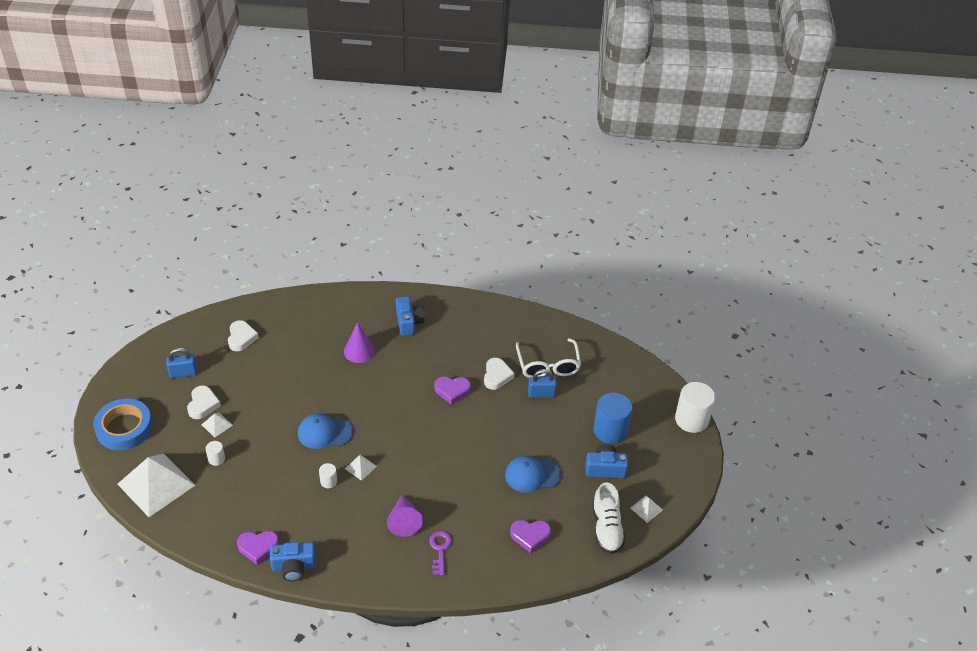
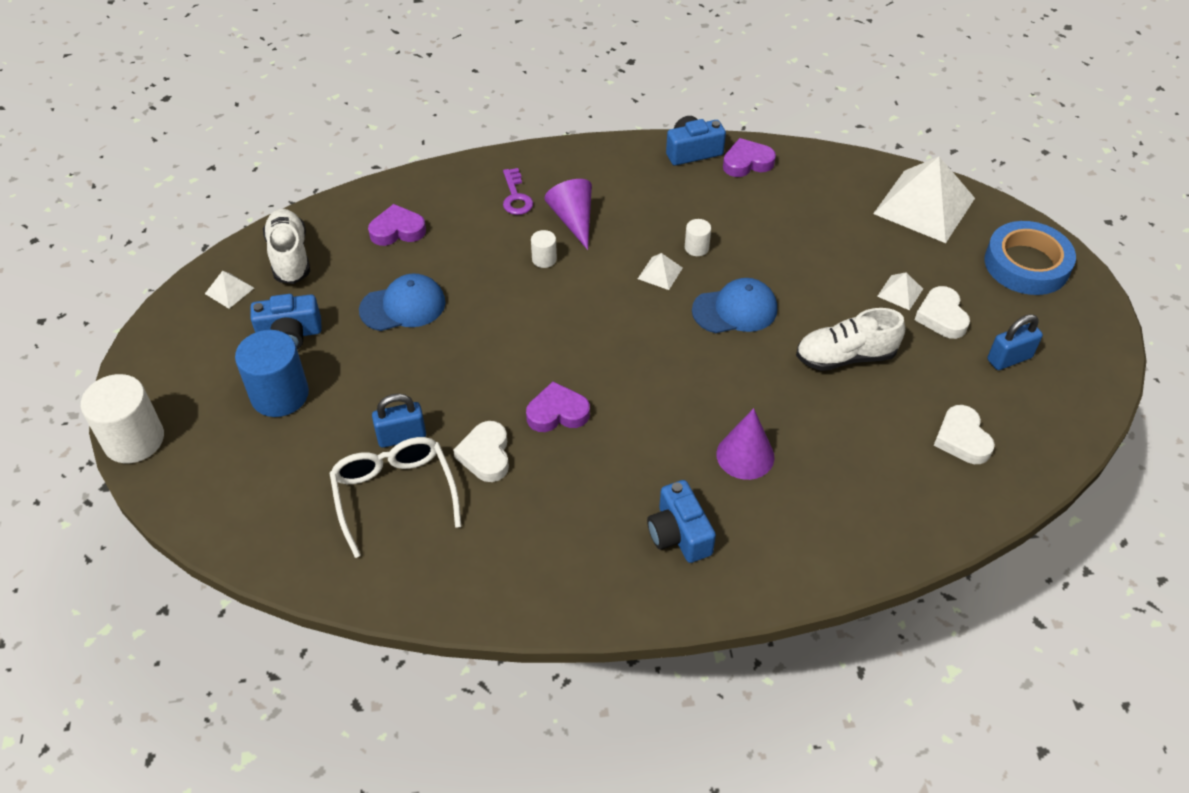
camera: 170 degrees right, 5 degrees up
white cylinder [206,441,225,466] -> white cylinder moved to [531,230,557,268]
none -> white shoe [796,308,905,371]

